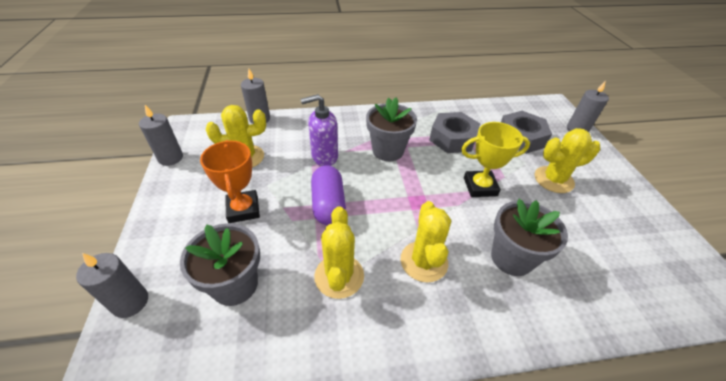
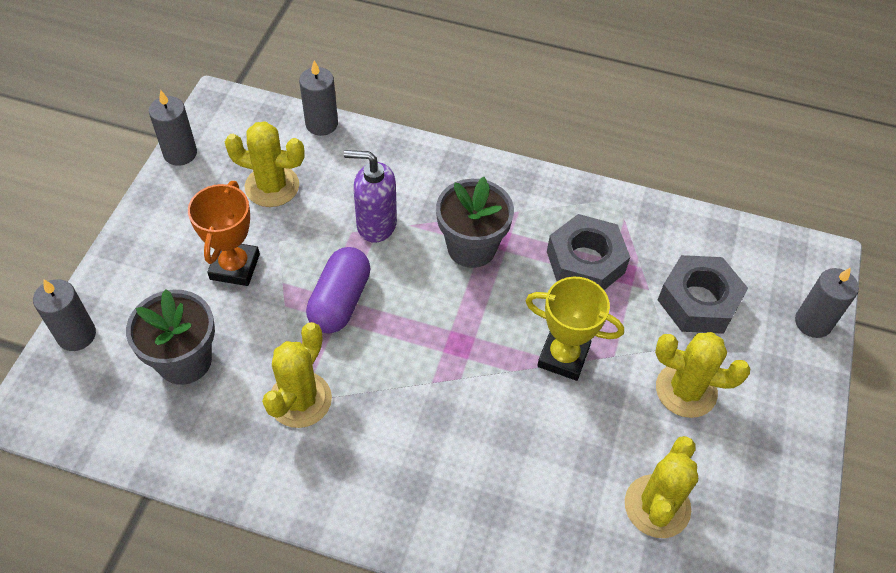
camera: 25 degrees right, 10 degrees up
yellow cactus [400,201,451,282] -> yellow cactus moved to [625,436,698,538]
grey flower pot [491,199,568,276] -> none

